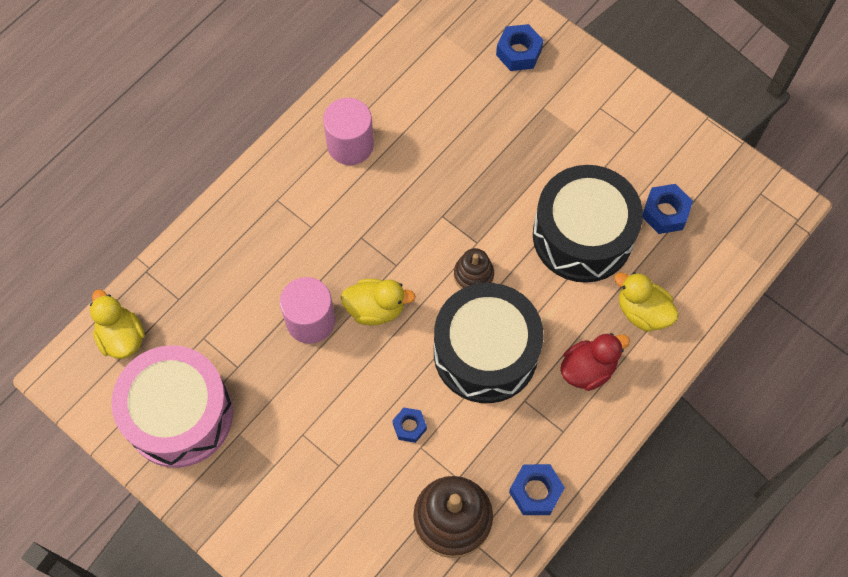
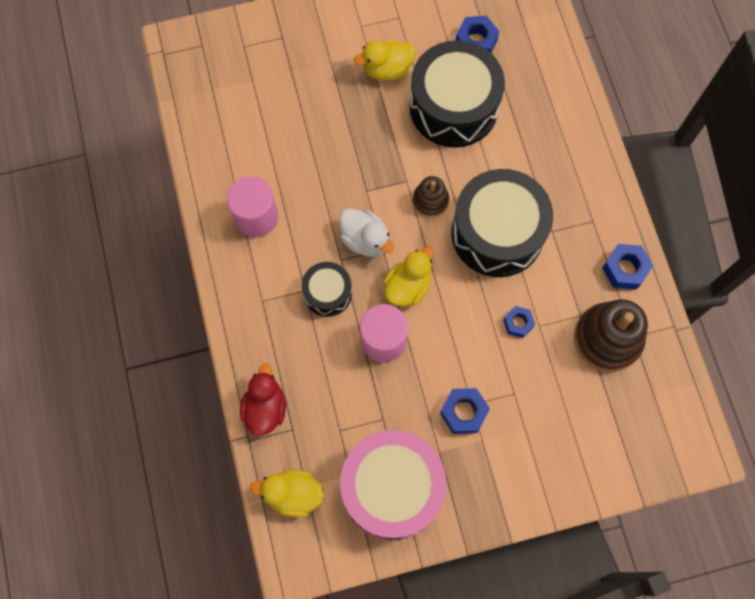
camera: 55 degrees left, 5 degrees up
blue nut [496,24,543,71] -> blue nut moved to [440,388,490,434]
red duck [560,333,630,391] -> red duck moved to [240,363,286,436]
yellow duck [614,272,679,332] -> yellow duck moved to [354,40,416,80]
none -> black drum [302,262,352,317]
none -> white duck [339,209,394,257]

